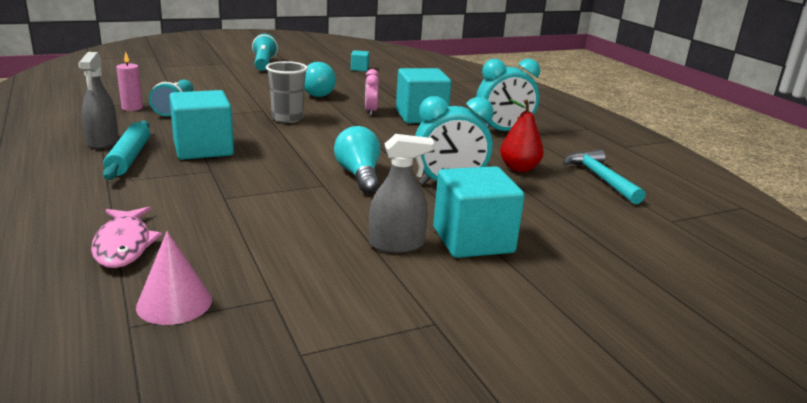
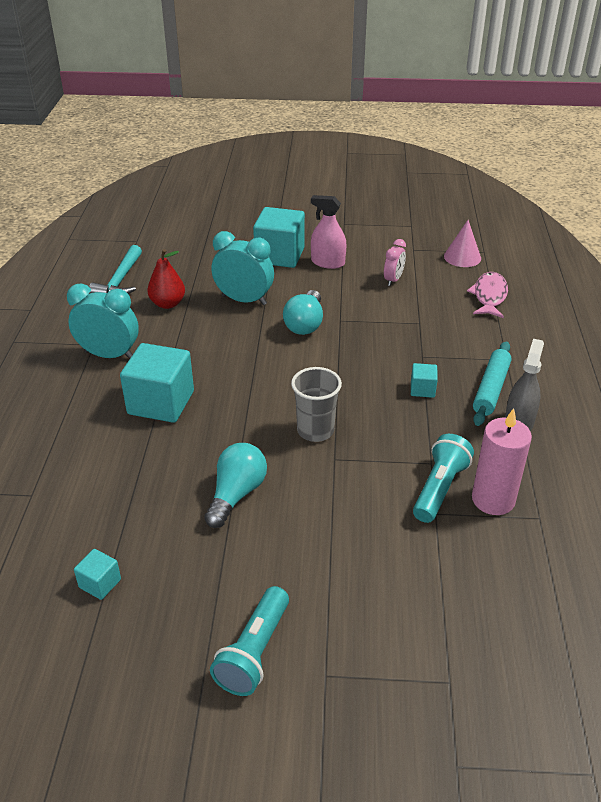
camera: 150 degrees left, 15 degrees up
pink candle [116,52,143,111] -> pink candle [472,408,532,515], size x1.65
turquoise cube [169,90,234,160] -> turquoise cube [411,363,438,398], size x0.47
pink clock [365,69,379,115] -> pink clock moved to [384,239,406,286]
grey spray bottle [369,134,434,253] -> pink spray bottle [311,195,347,269]

